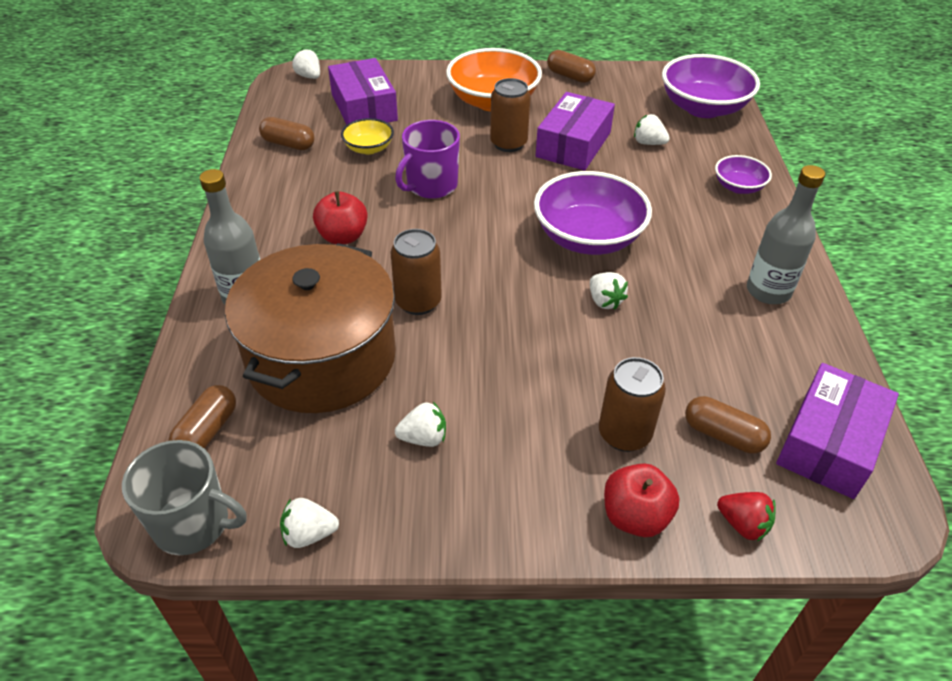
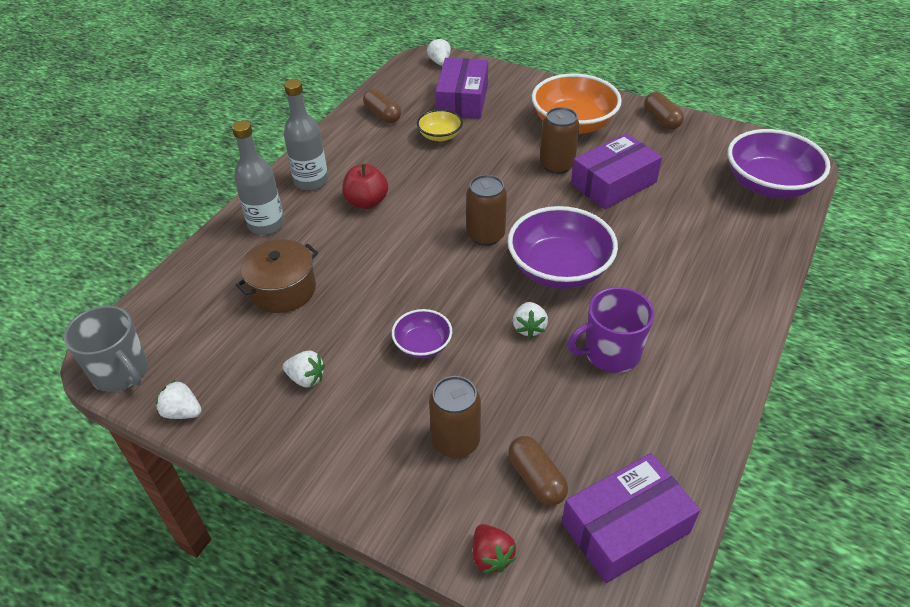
camera: 30 degrees right, 0 degrees up
brown capsule [169,385,236,449] -> none
brown pot [225,243,396,413] -> brown pot [236,239,318,313], size x0.55
brown can [391,229,442,315] -> brown can moved to [467,175,507,246]
purple mug [395,120,460,199] -> purple mug moved to [568,287,654,373]
red apple [604,463,680,537] -> none
white strawberry [634,114,670,145] -> none
purple bowl [715,155,772,194] -> purple bowl moved to [392,309,452,358]
grey bottle [747,165,825,304] -> grey bottle moved to [284,79,328,191]

